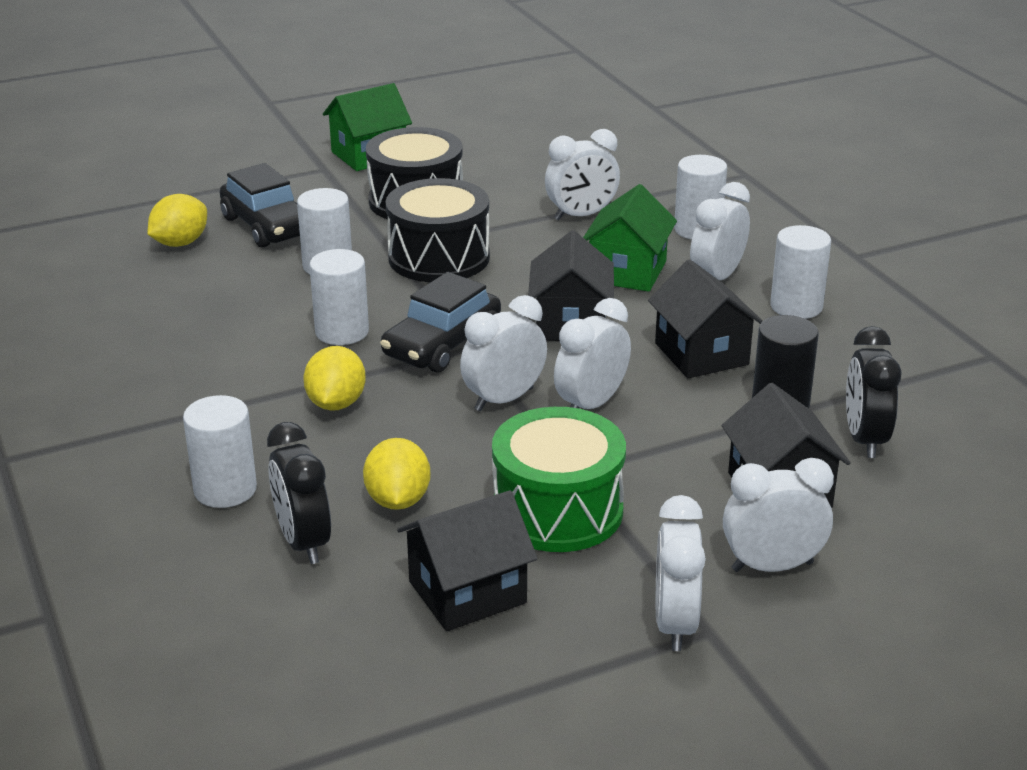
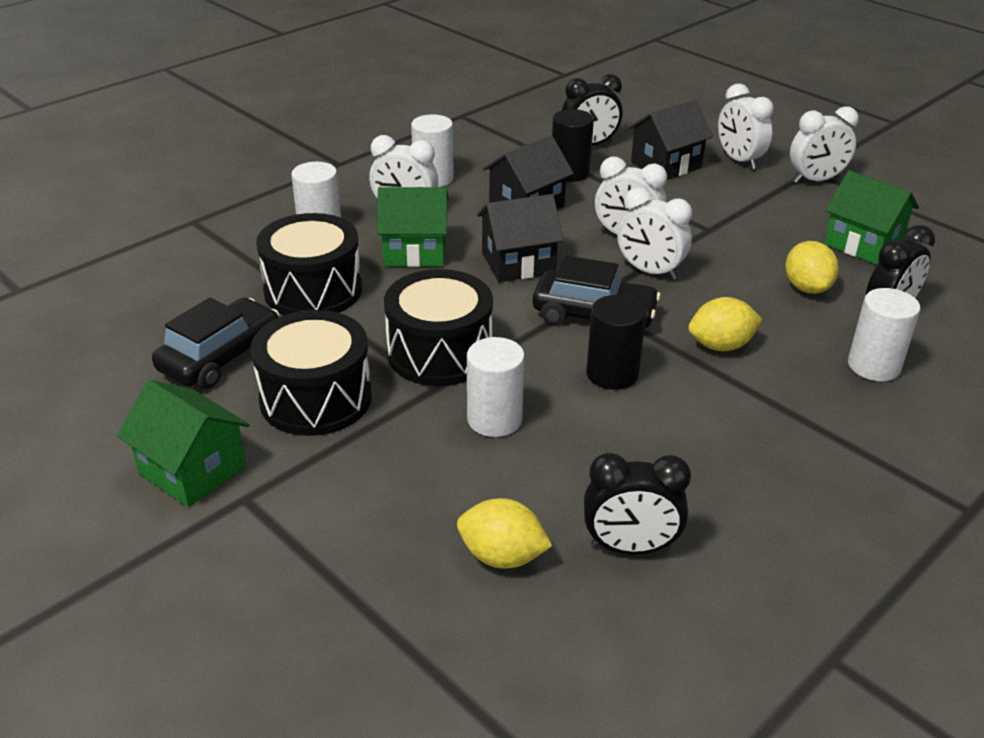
camera: 110 degrees left, 5 degrees up
black car [220,163,300,248] -> black car moved to [152,298,279,389]
white cylinder [310,249,369,345] -> black cylinder [586,295,646,390]
yellow lemon [363,438,431,510] -> yellow lemon turned 75 degrees counterclockwise [785,241,839,294]
black house [397,490,538,631] -> green house [824,170,919,265]
green drum [492,407,626,552] -> none
white clock [545,129,620,221] -> black drum [256,213,362,315]
none -> black clock [584,453,691,554]

